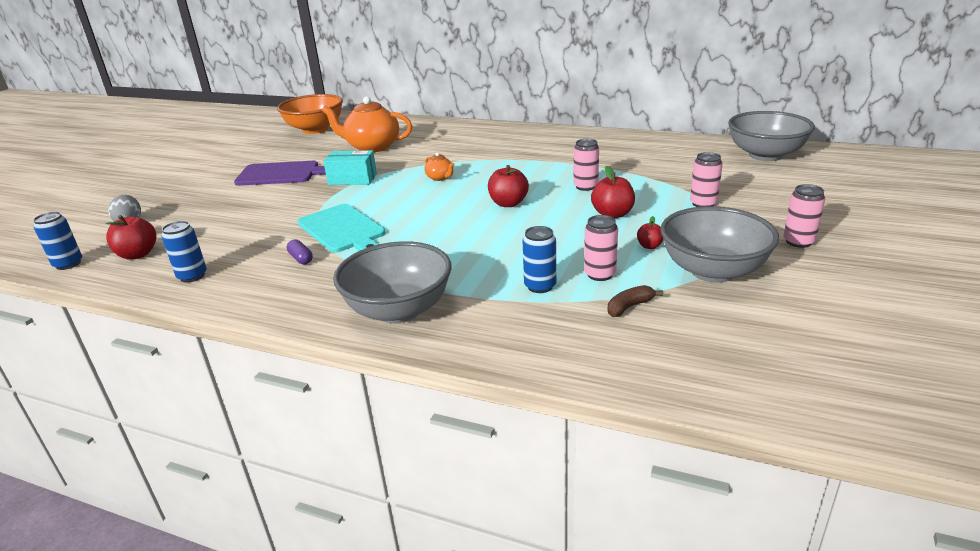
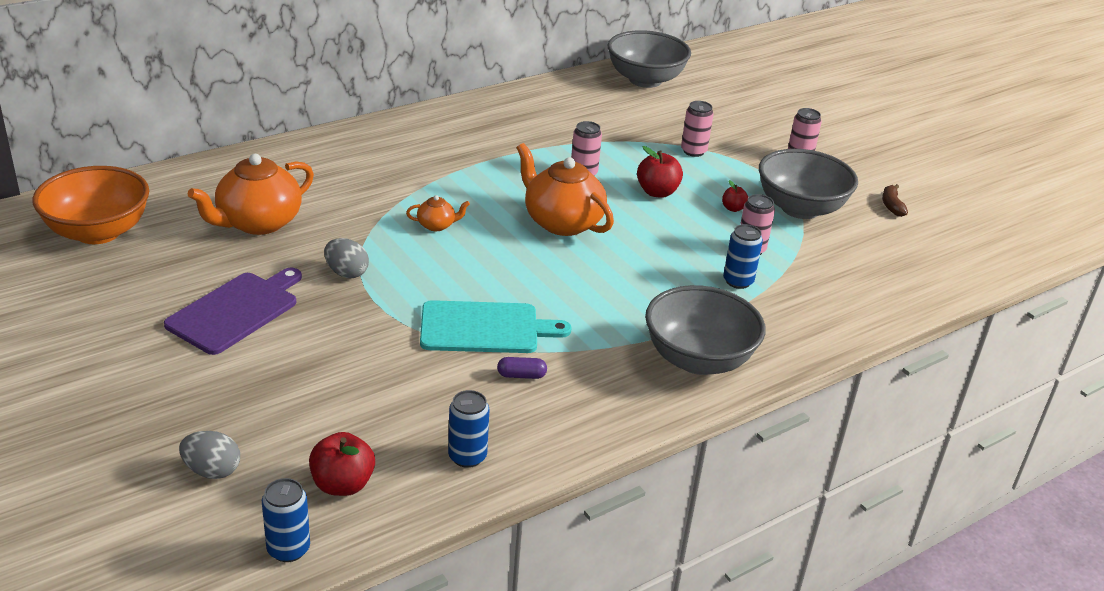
camera: 60 degrees left, 5 degrees up
turquoise box [323,150,377,185] -> grey egg [324,238,369,278]
red apple [488,165,529,207] -> orange teapot [516,143,614,236]
brown banana [608,285,663,317] -> brown banana moved to [882,184,908,217]

